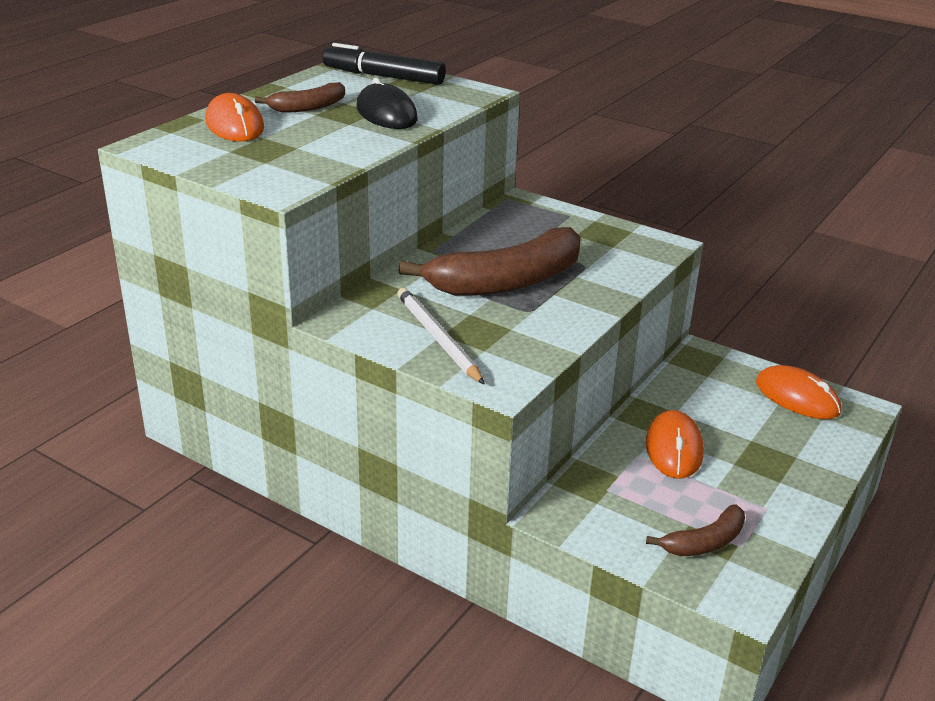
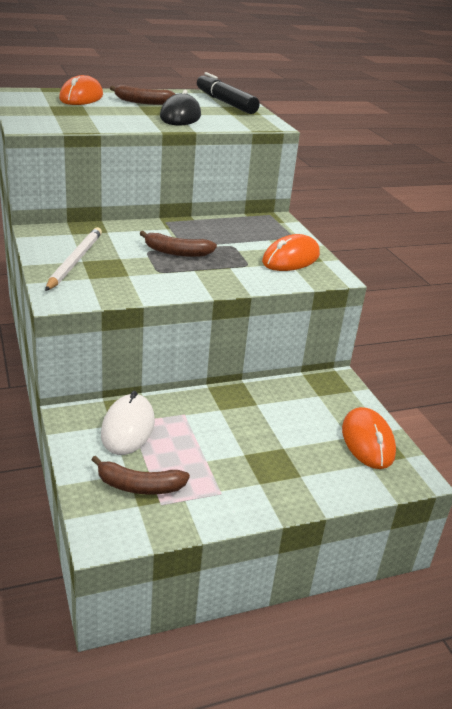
camera: 35 degrees right, 0 degrees up
brown banana [399,227,581,295] -> brown banana [140,231,217,257], size x0.51
orange mouse [646,410,704,479] -> orange mouse moved to [262,234,320,271]
none -> white mouse [101,391,155,455]

